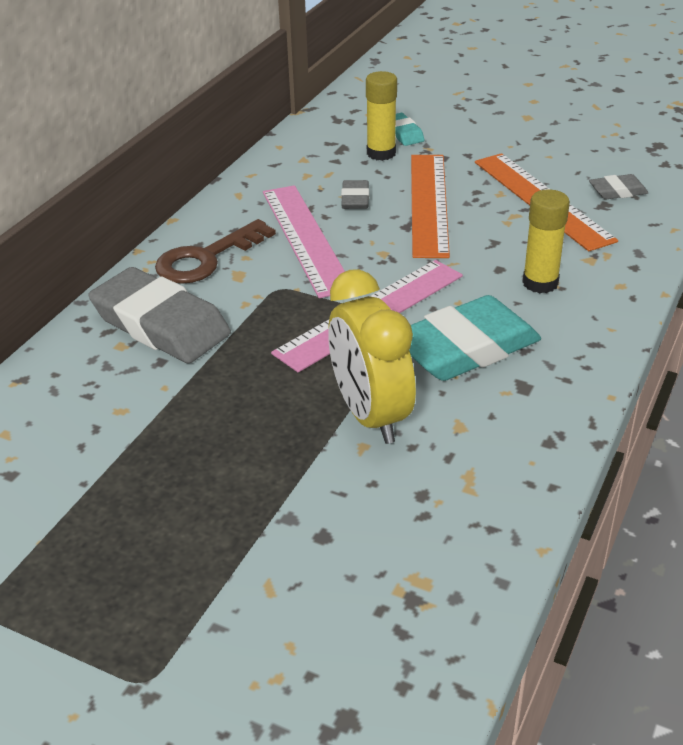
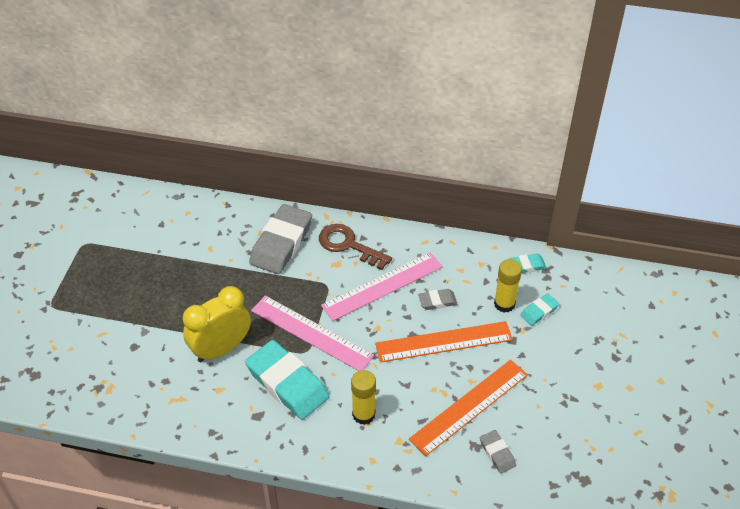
camera: 75 degrees right, 10 degrees up
none -> turquoise eraser [509,254,547,273]

